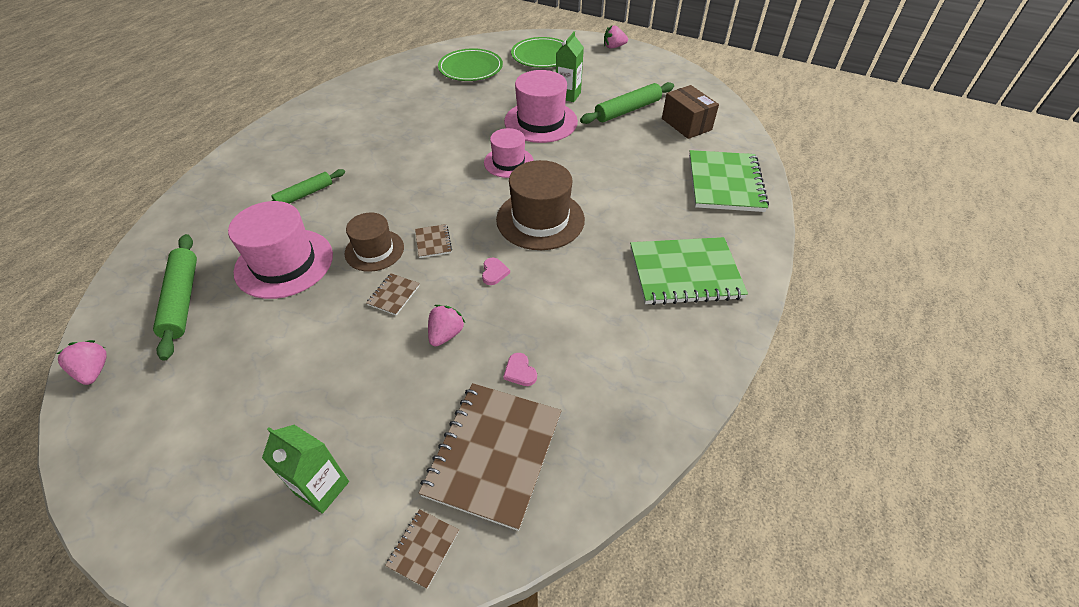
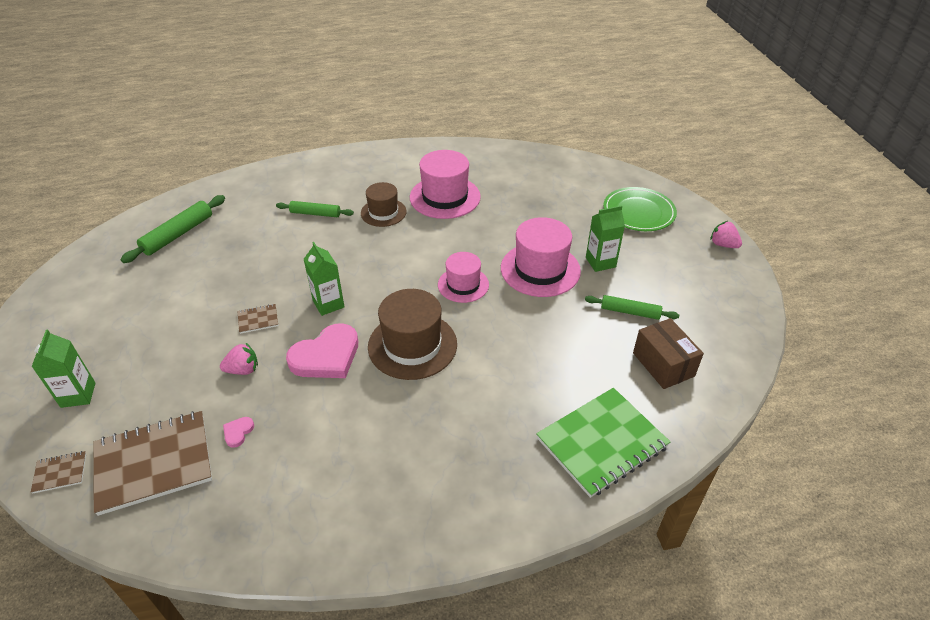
camera: 50 degrees right, 5 degrees down
pink strawberry [57,340,107,385] -> none
pink hat [228,201,333,299] -> pink hat moved to [410,150,481,219]
brown hat [345,213,404,272] -> brown hat moved to [361,182,407,227]
brown notebook [415,224,452,258] -> green carton [304,242,344,316]
green plate [438,48,503,81] -> none
pink heart [482,258,510,285] -> pink heart [286,323,358,378], size x2.40
green rolling pin [580,82,674,124] -> green rolling pin [585,295,679,320], size x0.67
green notebook [630,237,748,305] -> none
brown box [662,85,719,139] -> brown box turned 45 degrees counterclockwise [633,318,704,389]

